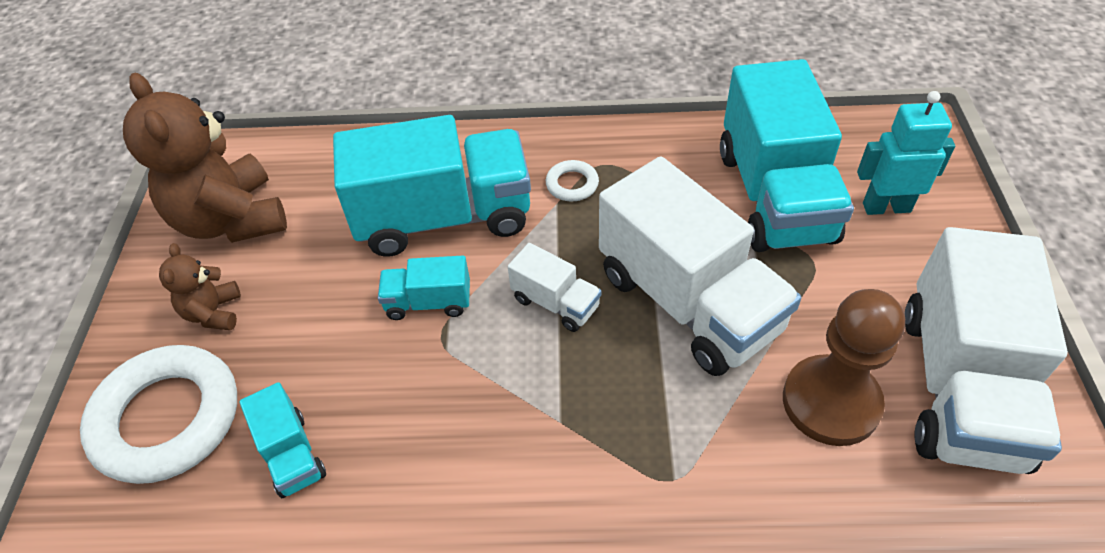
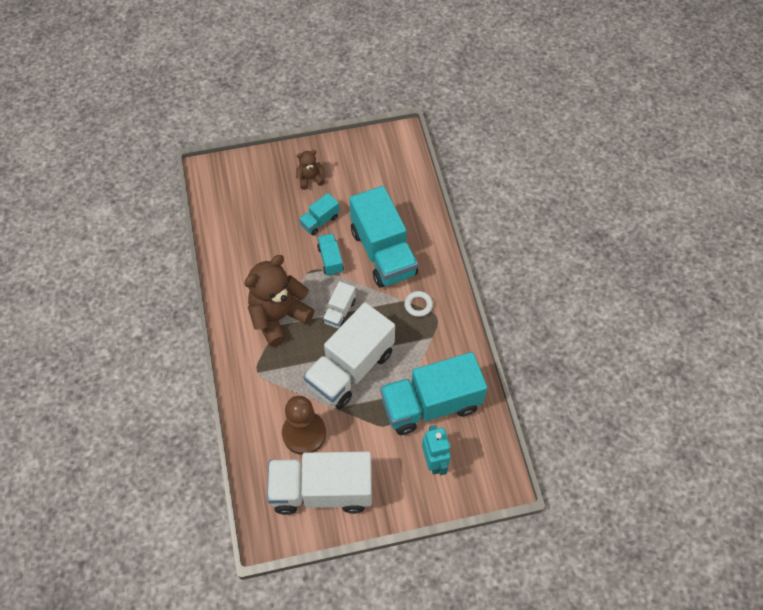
camera: 75 degrees right, 10 degrees up
white ring [80,345,237,484] -> none
brown teddy bear [123,73,287,243] -> brown teddy bear moved to [244,255,315,347]
turquoise truck [240,382,326,498] -> turquoise truck moved to [299,193,339,235]

